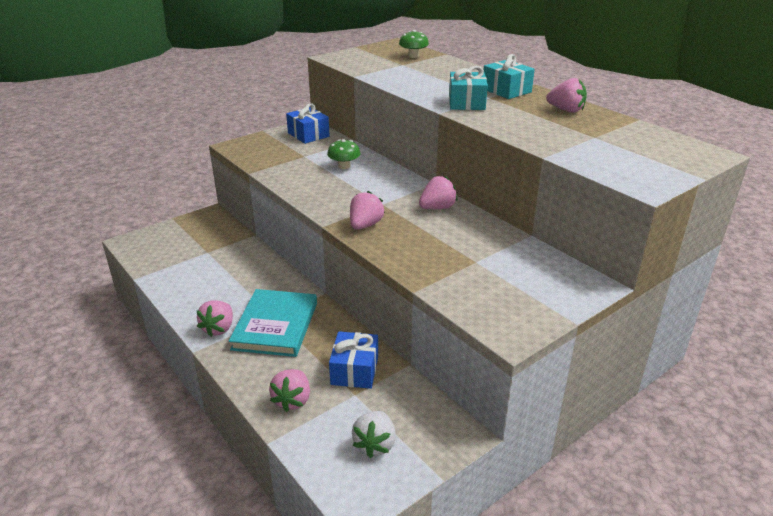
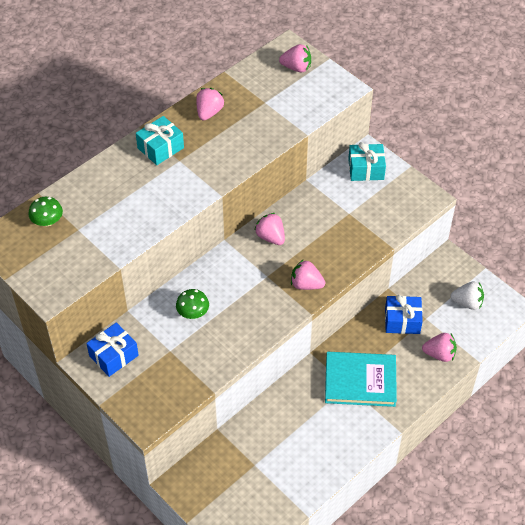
camera: 95 degrees left, 20 degrees up
pink strawberry [196,301,233,337] -> pink strawberry moved to [279,44,311,72]
turquoise gift [449,66,488,110] -> turquoise gift moved to [348,142,386,181]

